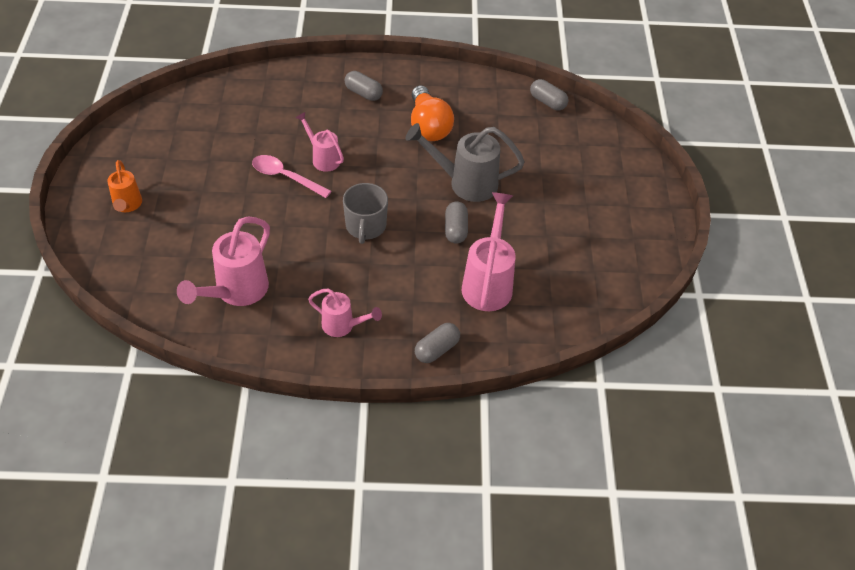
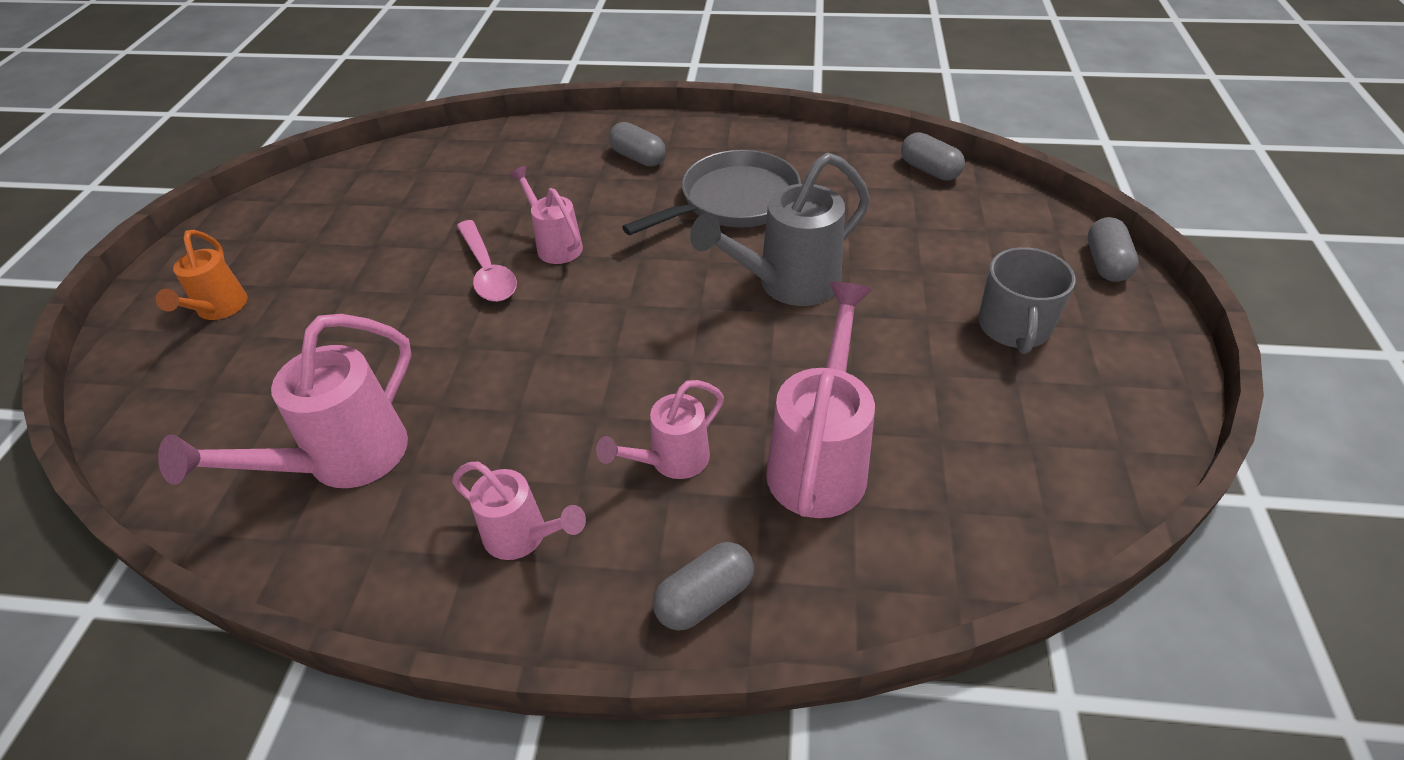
camera: 10 degrees right, 5 degrees down
pink spoon [252,155,332,198] -> pink spoon turned 150 degrees counterclockwise [457,220,517,302]
grey mug [343,183,388,244] -> grey mug moved to [978,247,1075,354]
grey watering can [405,123,525,202] -> grey watering can turned 45 degrees counterclockwise [690,153,870,306]
orange light bulb [411,85,454,141] -> grey pan [622,150,801,235]
grey capsule [445,201,468,244] -> grey capsule moved to [1088,217,1139,282]
none -> pink watering can [596,380,724,479]

